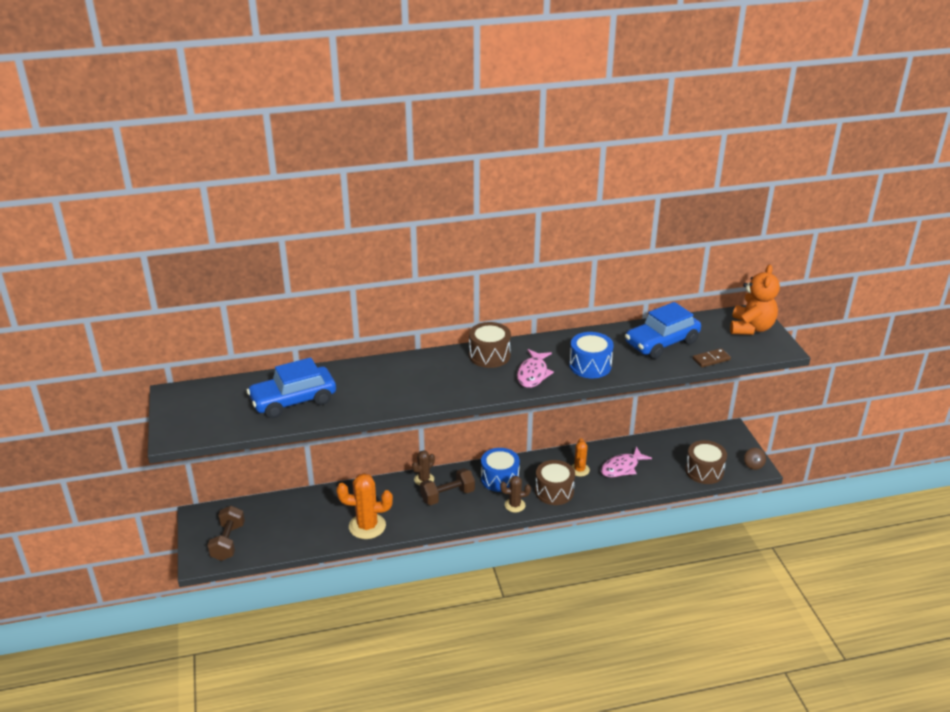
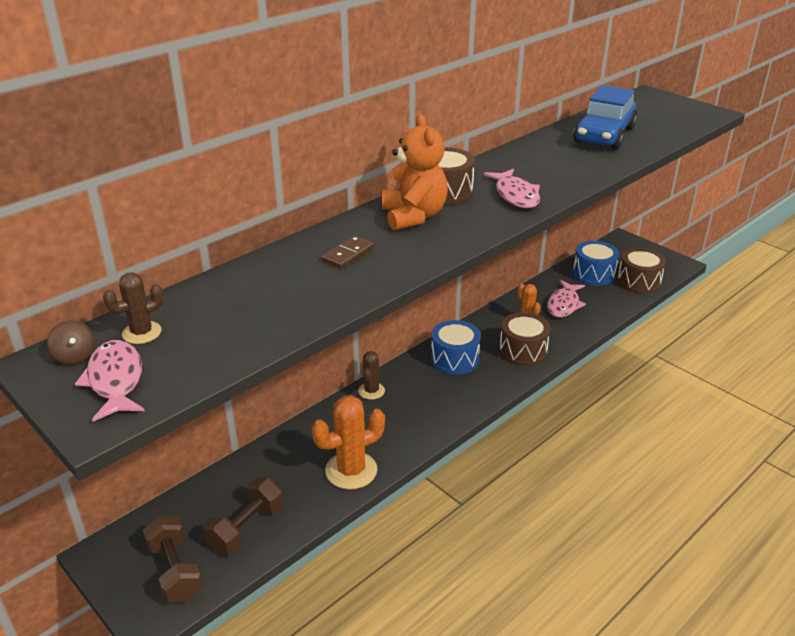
camera: 30 degrees left, 0 degrees up
blue car [247,357,336,418] -> none
brown dumbbell [420,468,475,505] -> brown dumbbell moved to [203,478,284,555]
brown cactus [500,476,531,512] -> brown cactus moved to [103,272,163,344]
blue drum [569,332,614,378] -> blue drum moved to [573,241,619,286]
brown domino [692,348,731,368] -> brown domino moved to [321,235,374,269]
orange teddy bear [730,264,780,335] -> orange teddy bear moved to [382,114,448,231]
brown spinning top [744,448,766,470] -> brown spinning top moved to [47,320,95,365]
none -> pink fish [75,340,145,422]

